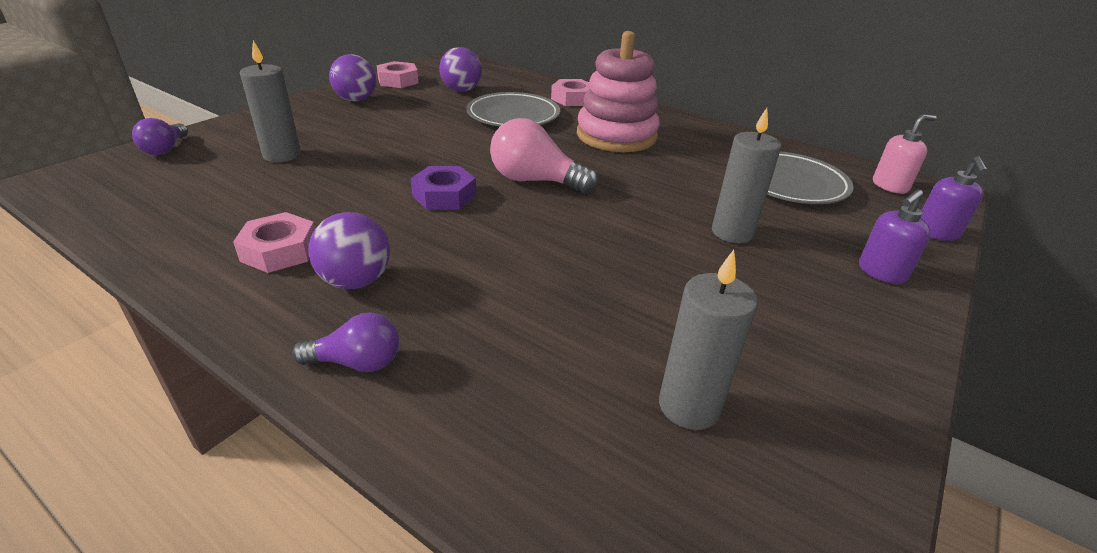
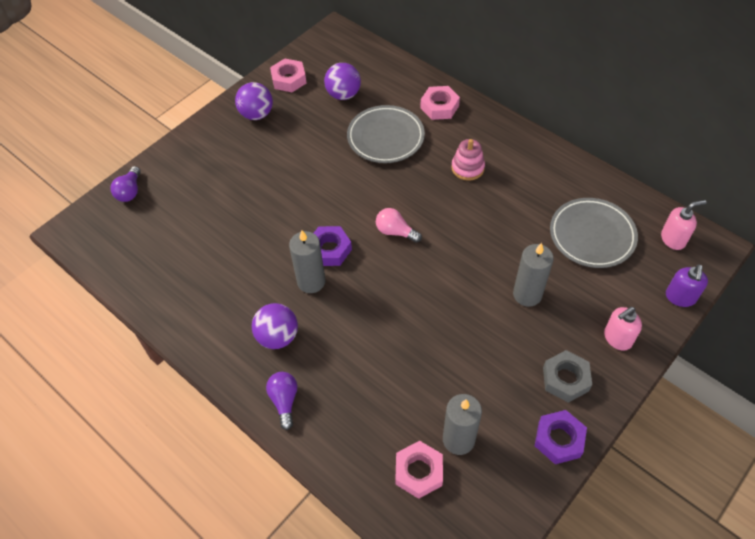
camera: 10 degrees right, 20 degrees up
pink nut [233,212,315,273] -> pink nut moved to [395,441,443,499]
grey candle [240,40,301,162] -> grey candle moved to [289,230,325,293]
purple light bulb [292,312,399,372] -> purple light bulb turned 105 degrees counterclockwise [266,372,297,430]
pink light bulb [490,118,598,193] -> pink light bulb [376,208,422,243], size x0.60
pink stacking toy [577,31,660,152] -> pink stacking toy [451,139,485,181], size x0.50
purple soap dispenser [859,190,931,284] -> pink soap dispenser [604,307,642,351]
none -> purple nut [535,410,587,464]
none -> grey nut [543,350,592,403]

